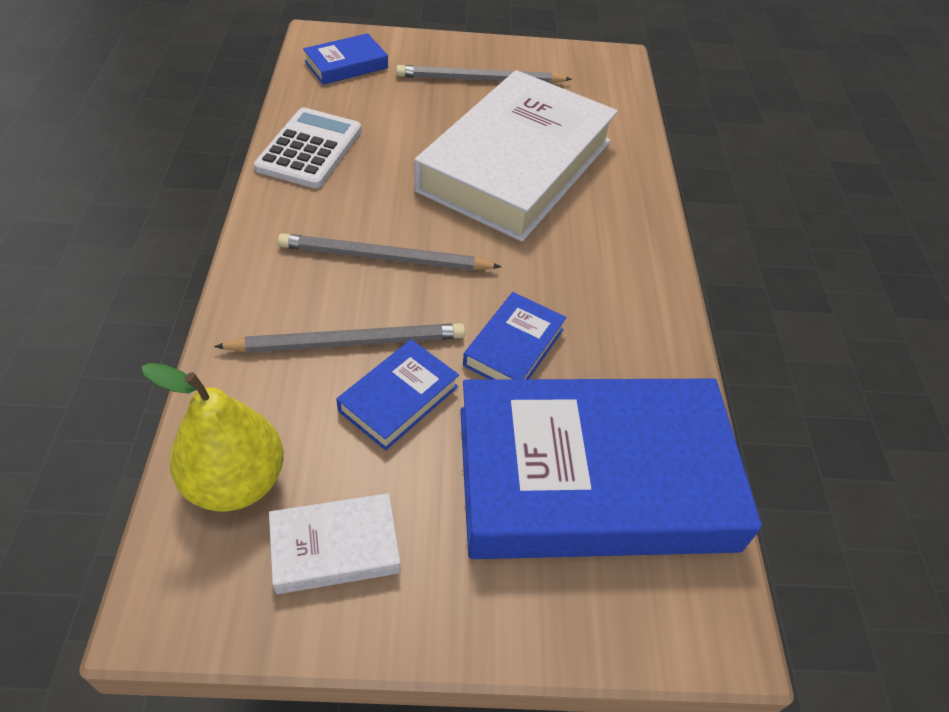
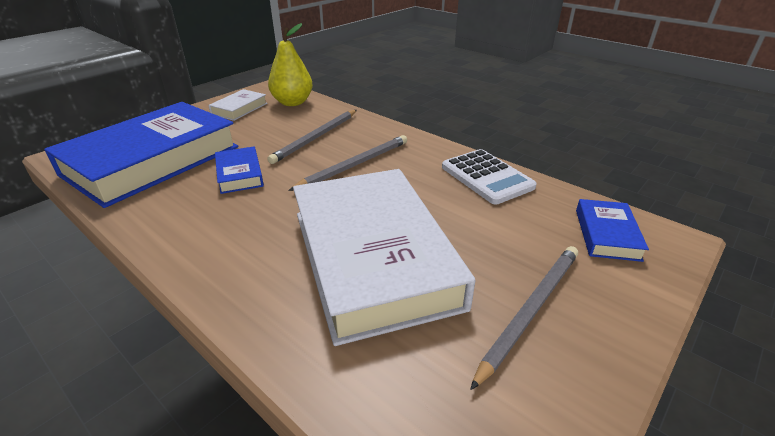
camera: 135 degrees right, 15 degrees down
blue book [336,339,459,450] -> none

